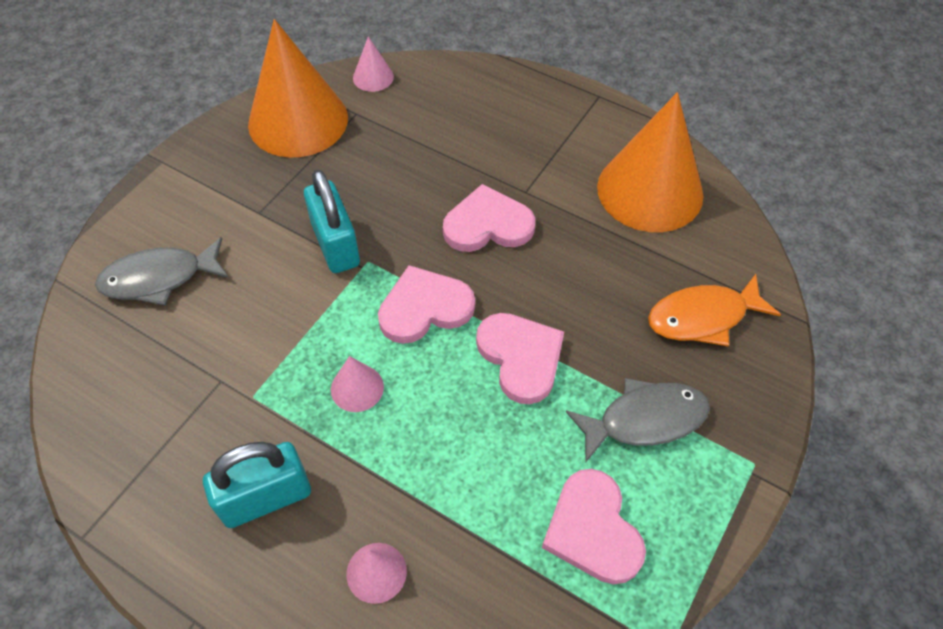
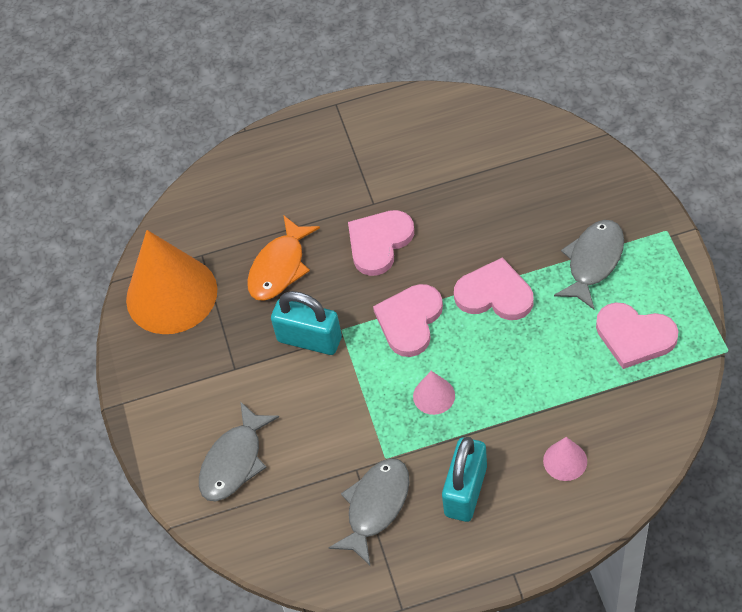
camera: 40 degrees left, 0 degrees up
pink cone [353,37,394,92] -> none
orange cone [597,92,704,232] -> none
orange fish [648,274,781,347] -> orange fish moved to [247,216,320,301]
none -> grey fish [328,458,410,565]

